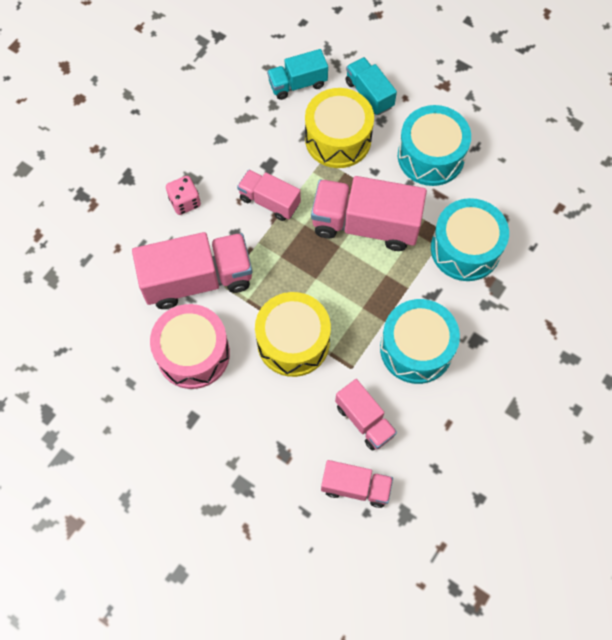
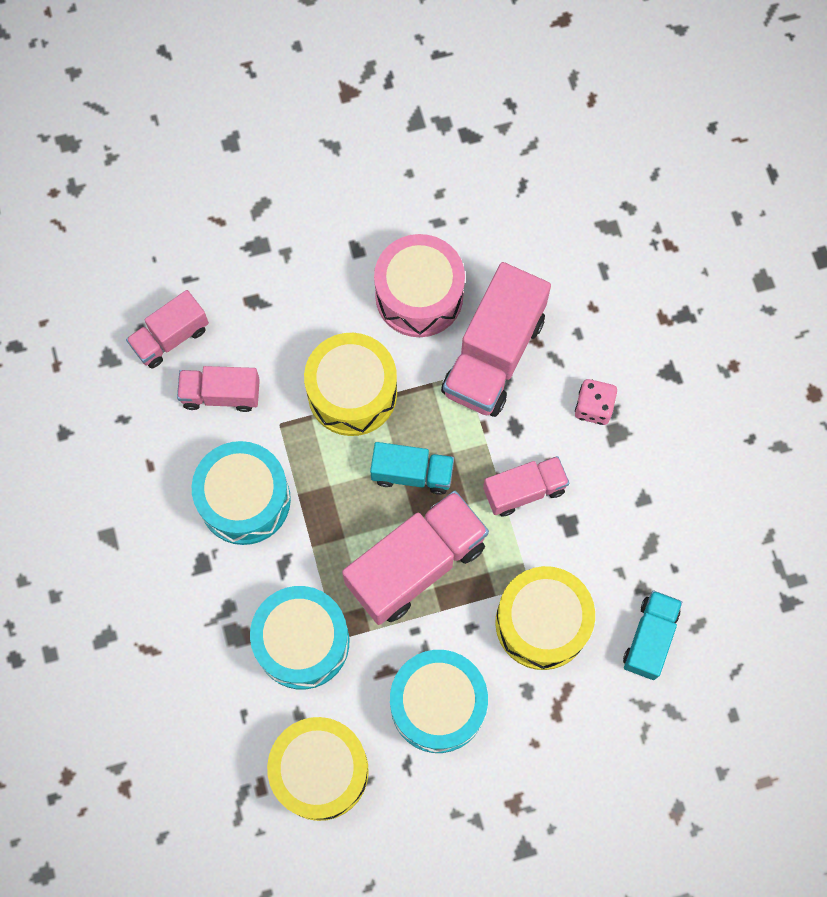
camera: 130 degrees right, 5 degrees up
turquoise truck [345,57,397,115] -> turquoise truck moved to [370,442,454,495]
none -> yellow drum [267,717,369,821]

